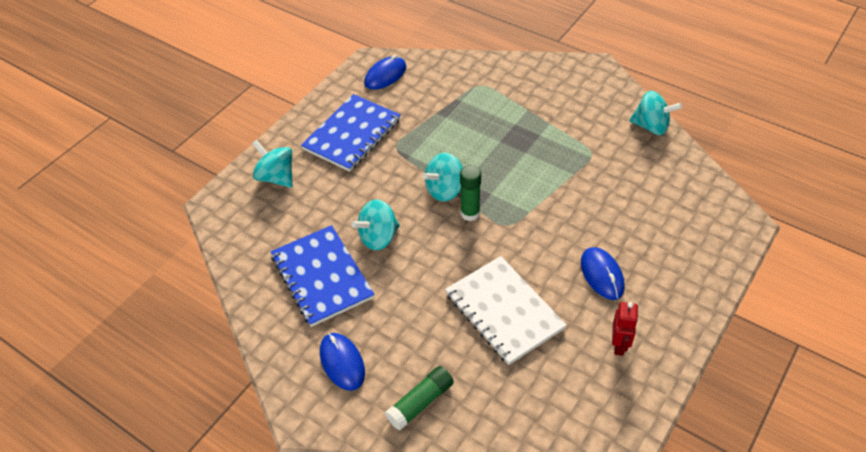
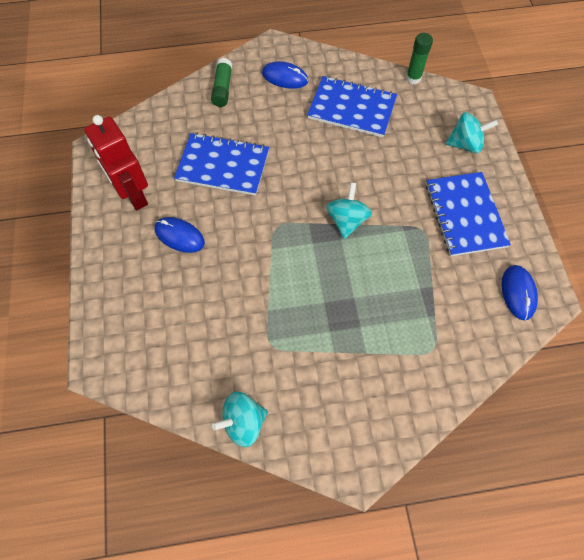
camera: 135 degrees right, 15 degrees up
turquoise spinning top [351,199,400,250] -> none
white notebook [445,256,567,365] -> blue notebook [174,133,269,196]
green glue stick [460,165,481,221] -> green glue stick moved to [406,33,433,84]
red robot [612,302,638,356] -> red robot [84,115,148,210], size x1.94

